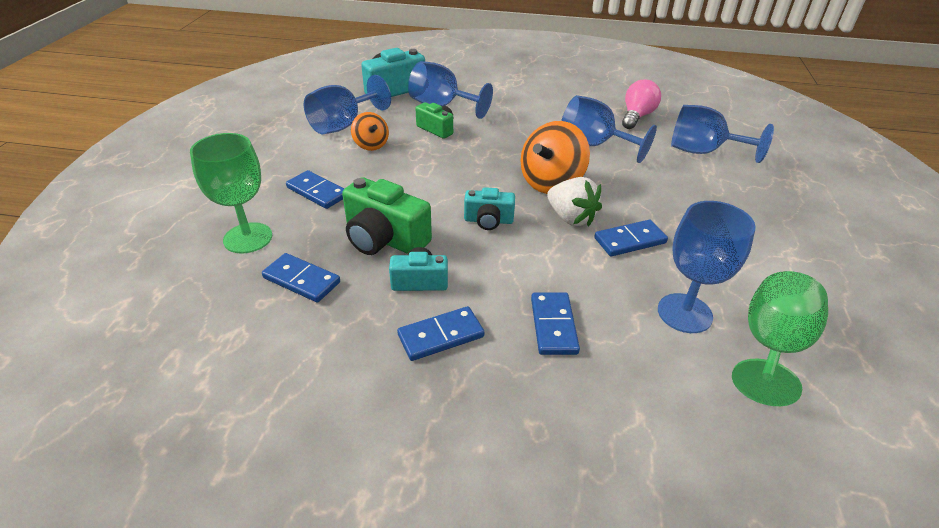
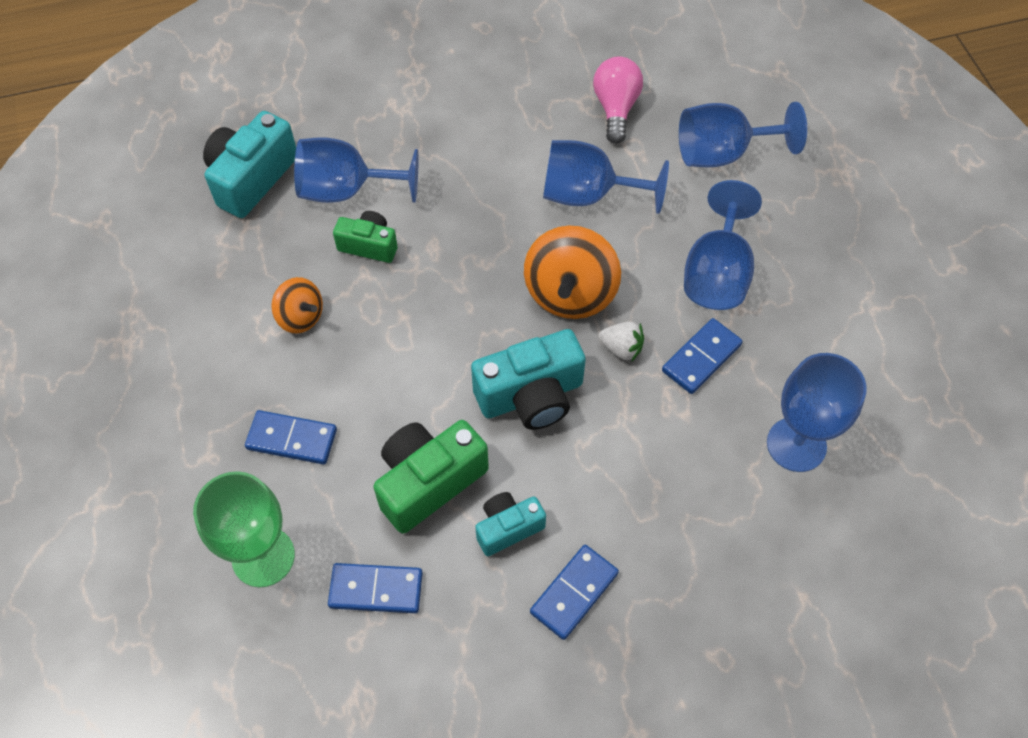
camera: 25 degrees left, 20 degrees up
blue goblet [304,75,391,135] -> blue goblet moved to [684,180,762,310]
green camera [342,177,432,255] -> green camera turned 135 degrees clockwise [373,420,489,534]
turquoise camera [464,187,515,230] -> turquoise camera [471,329,586,430], size x1.69
blue domino [531,293,580,355] -> none
white strawberry [547,177,602,227] -> white strawberry [599,321,644,361], size x0.63
green goblet [732,271,828,406] -> none

